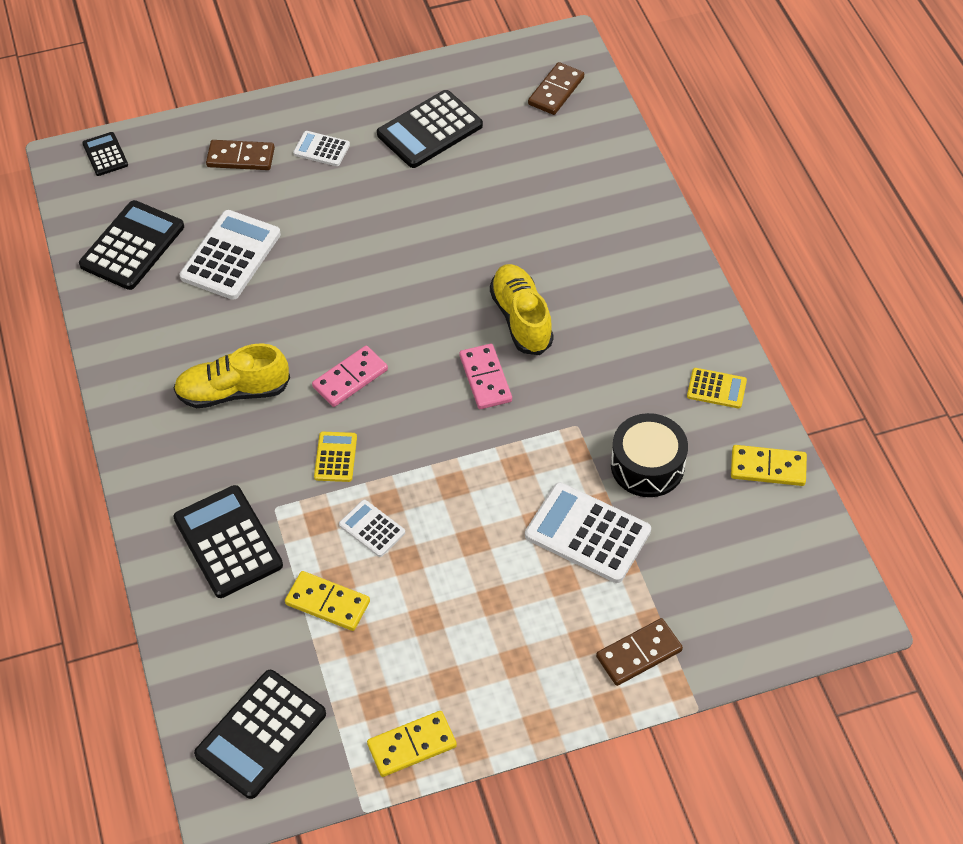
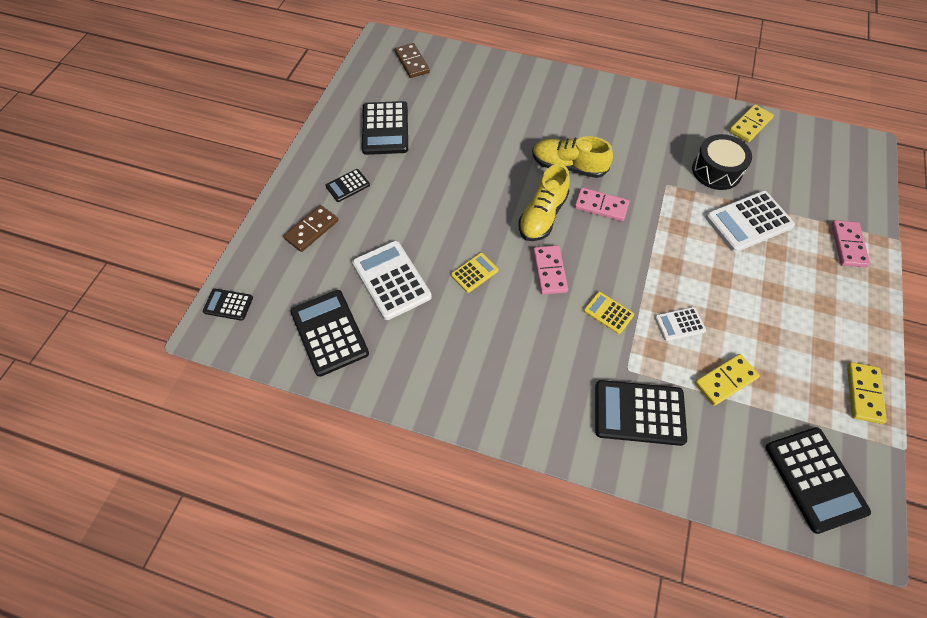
camera: 55 degrees left, 5 degrees up
yellow shoe [173,343,290,408] -> yellow shoe moved to [518,164,570,241]
white calculator [293,131,350,166] -> black calculator [325,169,370,202]
brown domino [596,618,683,686] -> pink domino [831,220,870,268]
yellow calculator [687,368,747,408] -> yellow calculator moved to [451,253,499,293]

